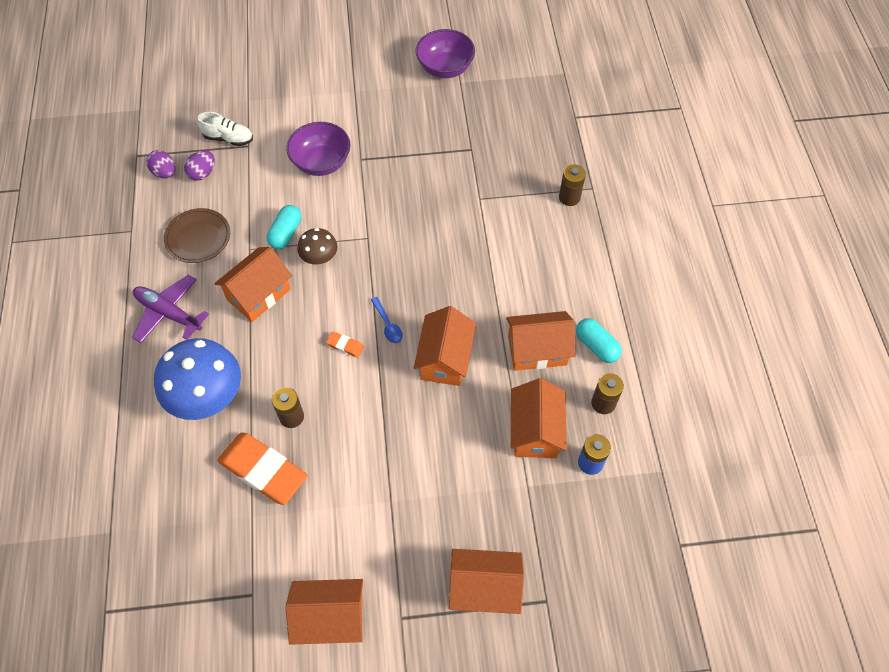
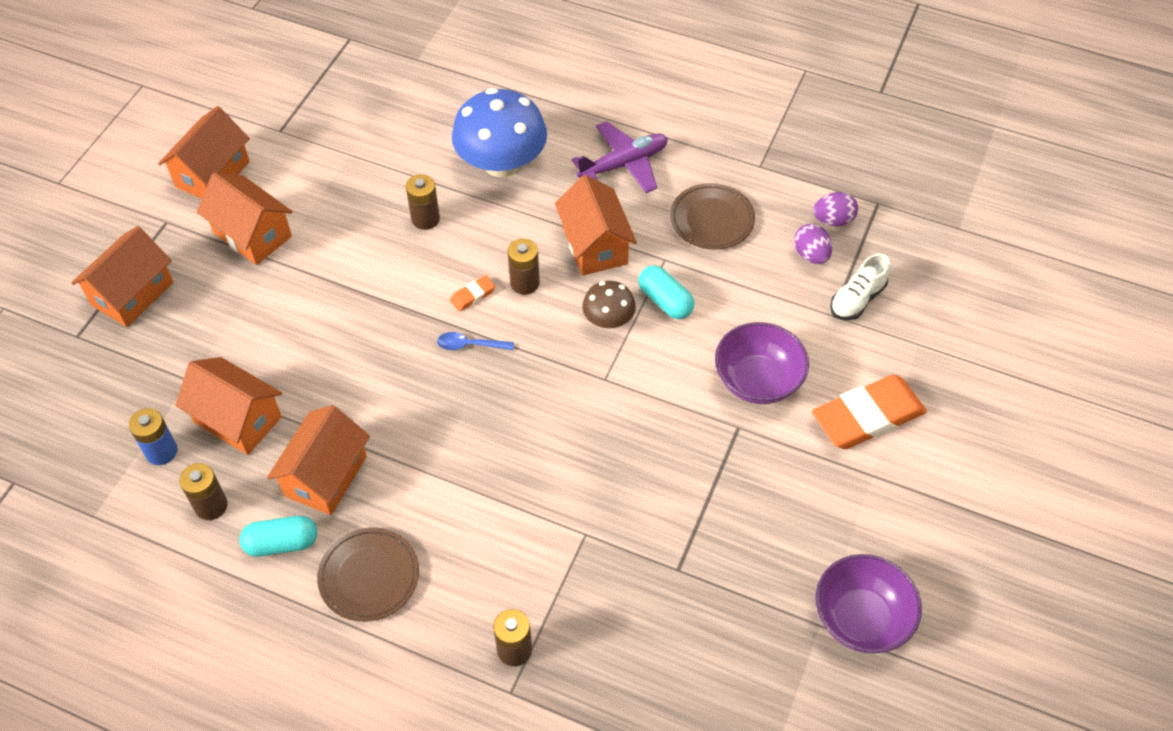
camera: 120 degrees right, 5 degrees down
orange eraser [217,433,307,505] -> orange eraser moved to [812,374,927,449]
orange house [414,306,476,386] -> orange house moved to [197,172,293,265]
none -> brown plate [317,527,419,622]
none -> brown battery [508,239,540,295]

